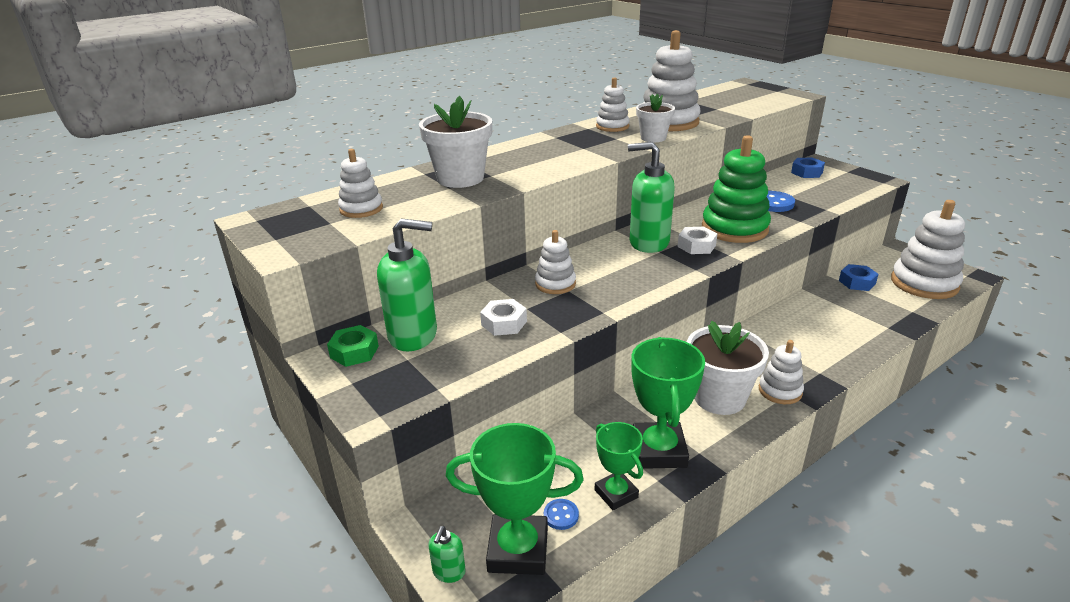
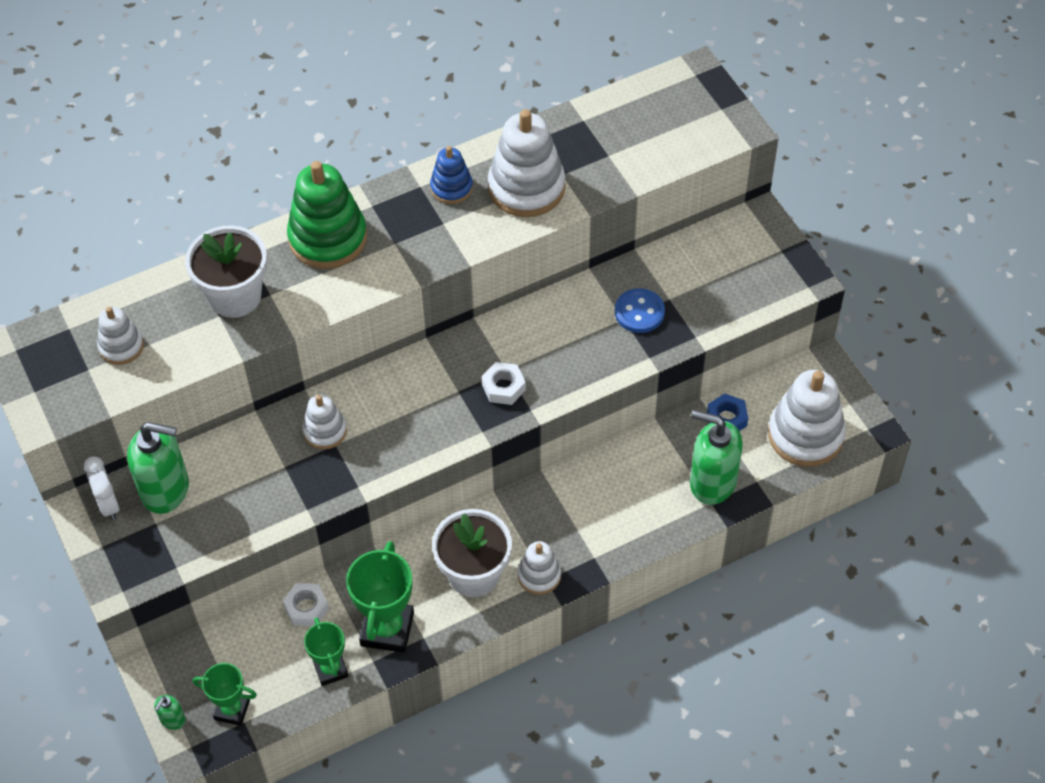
camera: 10 degrees right, 25 degrees up
green nut [327,325,379,367] -> white clock [84,456,120,520]
green trophy [446,423,583,575] -> green trophy [193,663,257,726], size x0.61
white nut [480,299,527,336] -> white nut moved to [283,583,329,626]
blue button [544,499,579,530] -> none
white stacking toy [596,77,630,132] -> blue stacking toy [430,146,473,204]
green soap dispenser [628,142,675,253] -> green soap dispenser moved to [690,410,743,505]
white flower pot [636,93,675,142] -> none
green stacking toy [702,135,771,243] -> green stacking toy moved to [287,161,367,269]
blue nut [791,158,825,178] -> none

